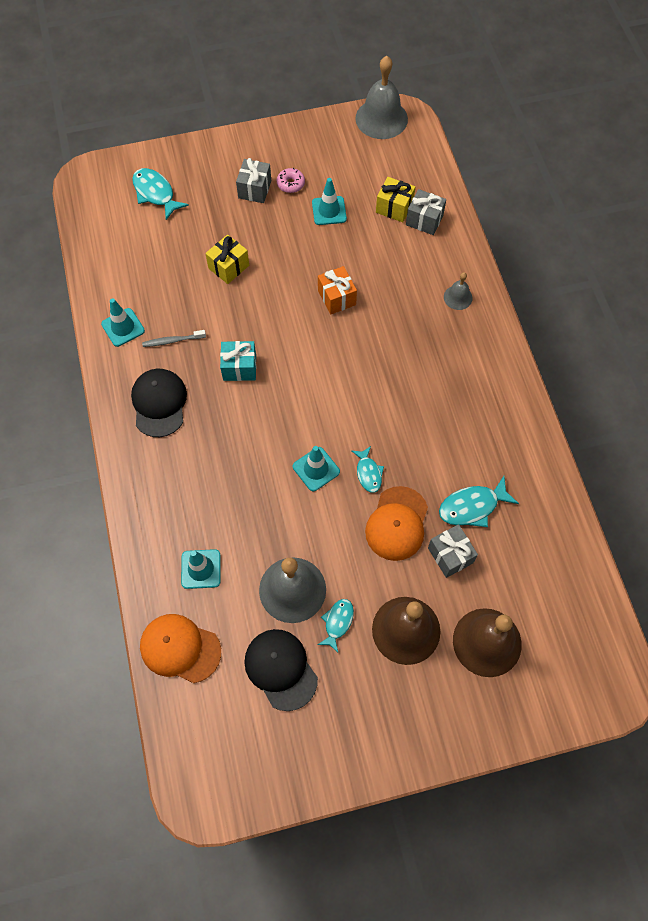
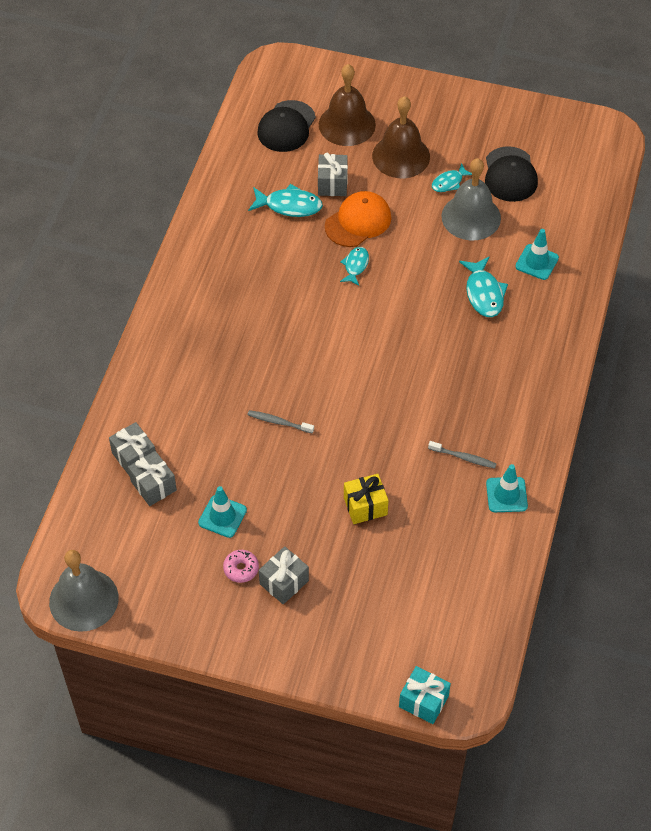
camera: 150 degrees left, 10 degrees down
black cap [131,369,187,437] -> black cap moved to [257,100,316,152]
turquoise fish [132,168,189,220] -> turquoise fish moved to [459,256,508,317]
orange cap [140,614,221,683] -> none
turquoise gift [220,341,256,381] -> turquoise gift moved to [399,666,451,724]
turquoise traffic cone [293,446,340,491] -> none
orange gift [318,266,357,315] -> grey toothbrush [247,410,314,434]
yellow gift [376,177,415,222] -> grey gift [128,451,177,506]
grey bell [444,272,473,310] -> none

